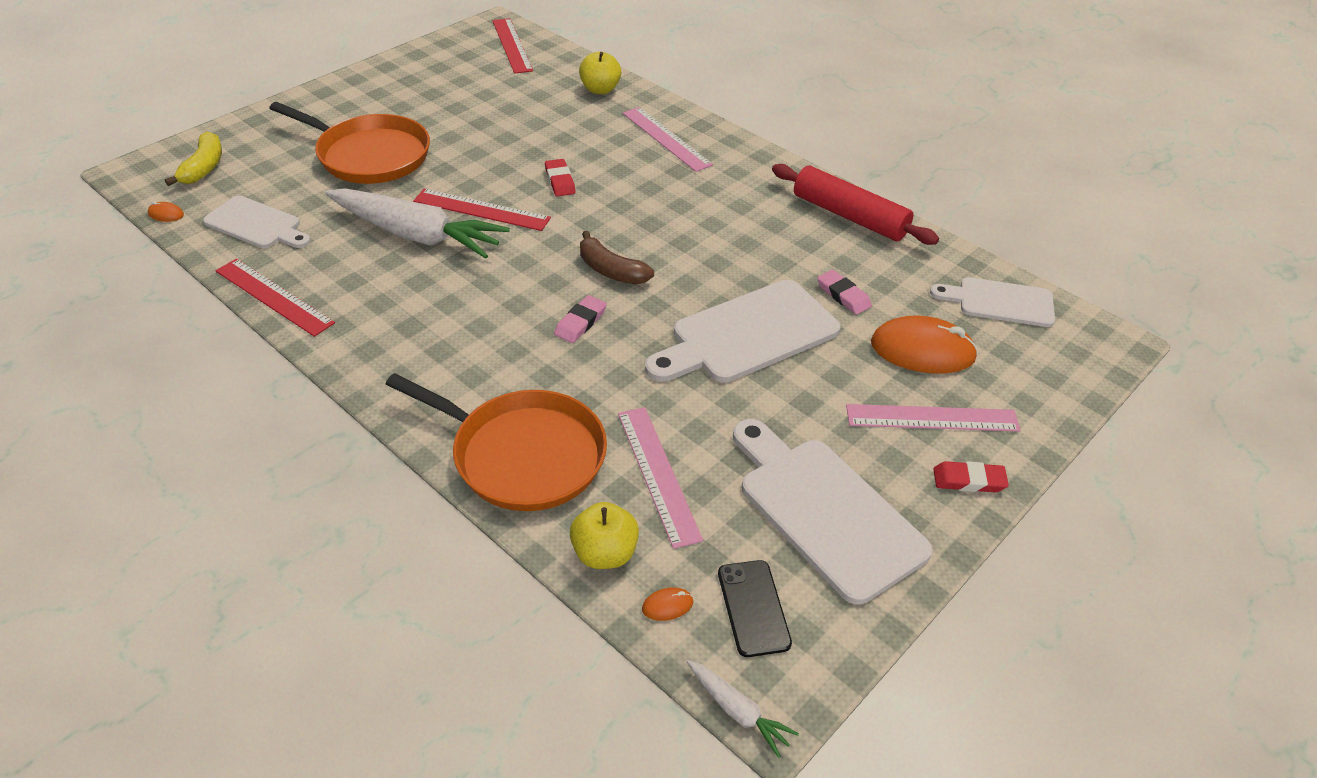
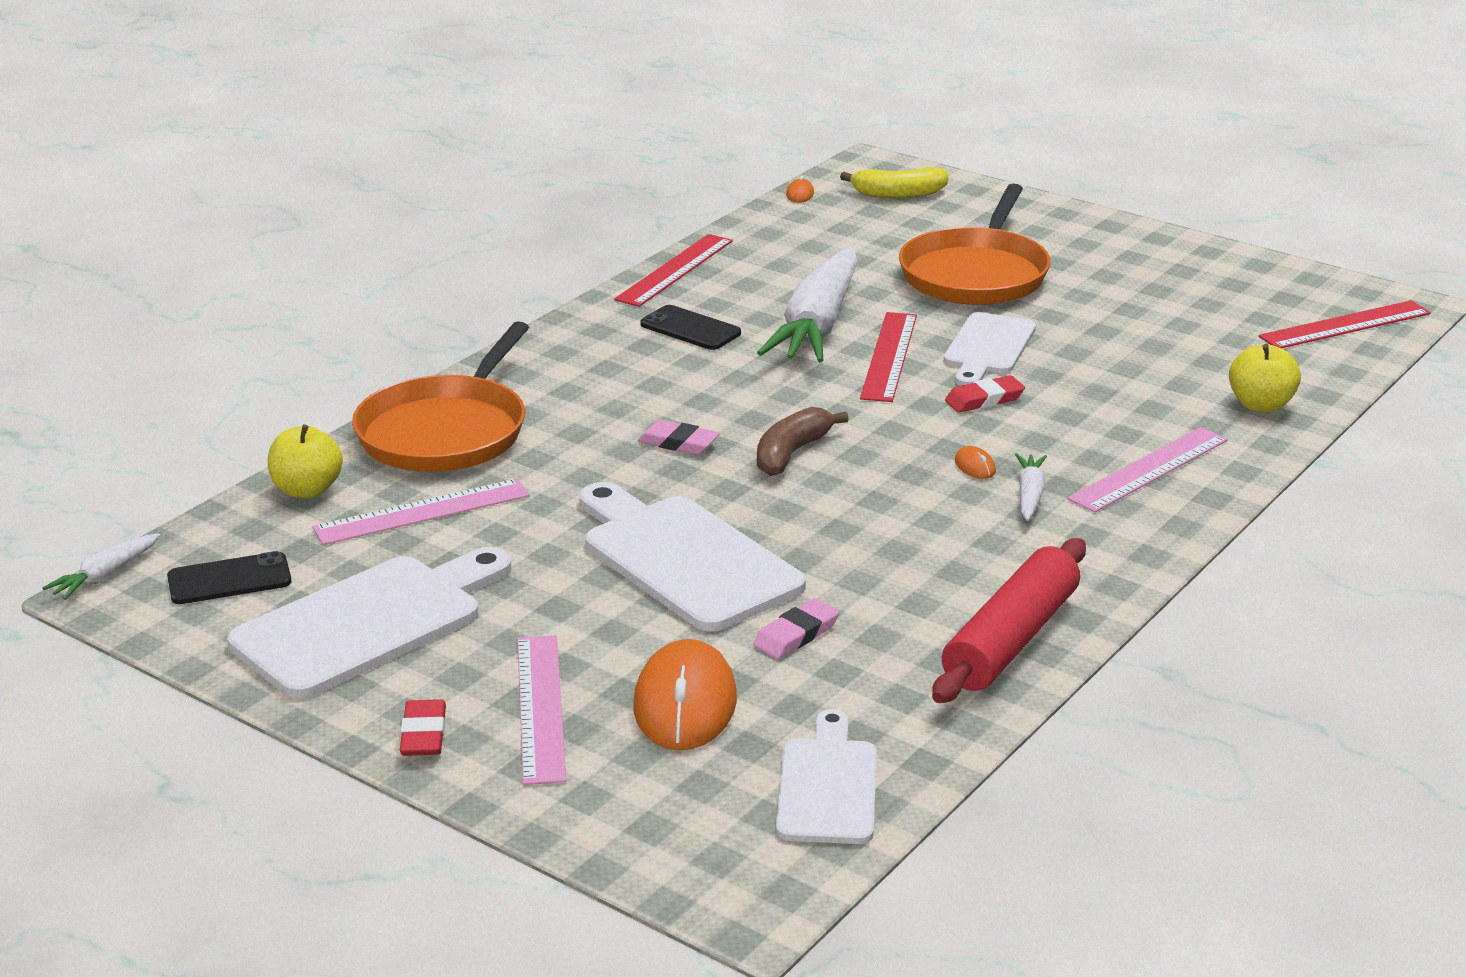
camera: 85 degrees right, 15 degrees down
white cutting board [203,196,311,248] -> white cutting board moved to [944,312,1036,386]
orange mouse [642,587,693,621] -> orange mouse moved to [955,446,996,479]
none -> black phone [640,305,741,350]
none -> white carrot [1015,453,1047,521]

